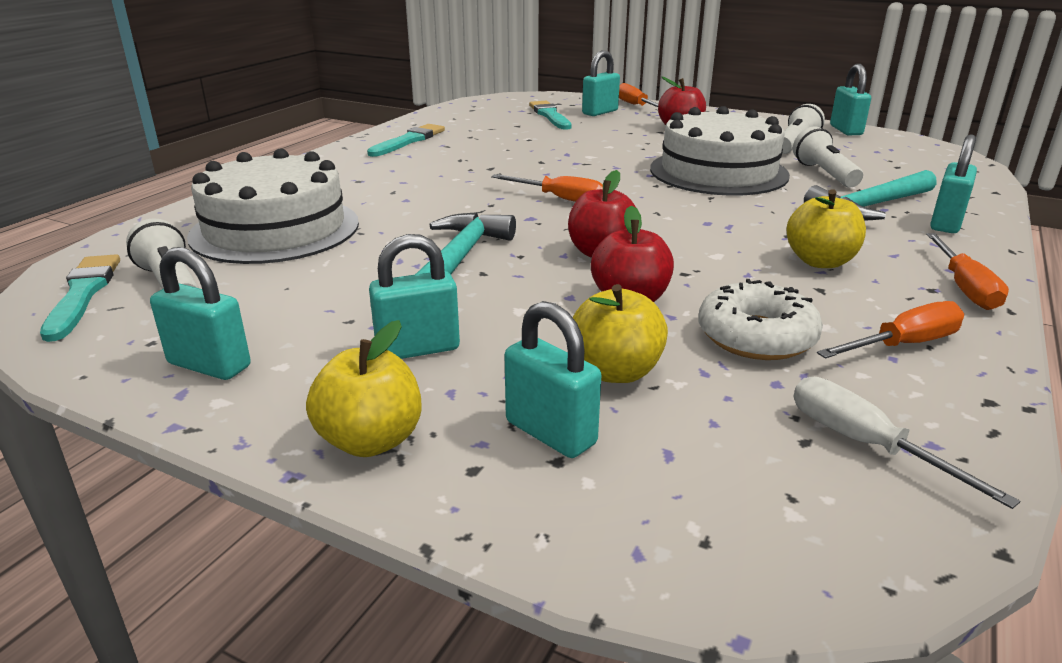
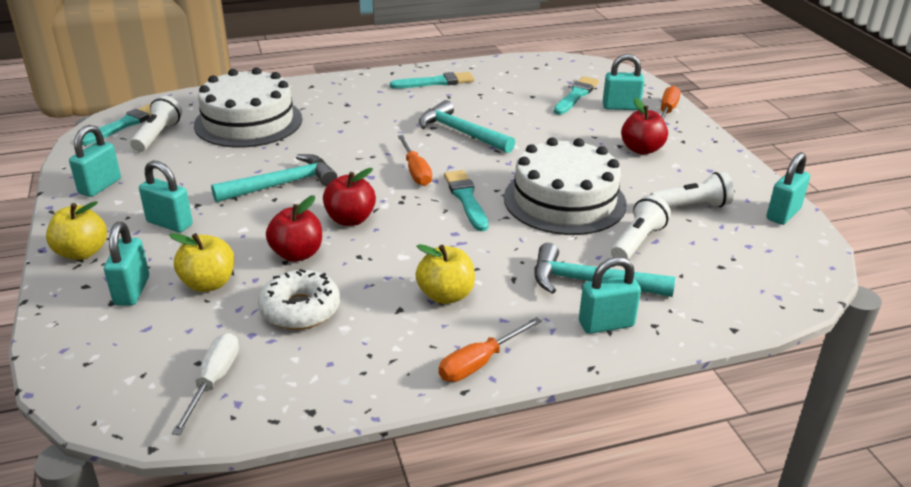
camera: 45 degrees right, 5 degrees up
turquoise padlock [150,247,251,380] -> turquoise padlock turned 45 degrees clockwise [69,125,121,197]
orange screwdriver [817,301,964,359] -> none
none -> turquoise hammer [419,100,515,153]
none -> turquoise brush [444,170,488,231]

